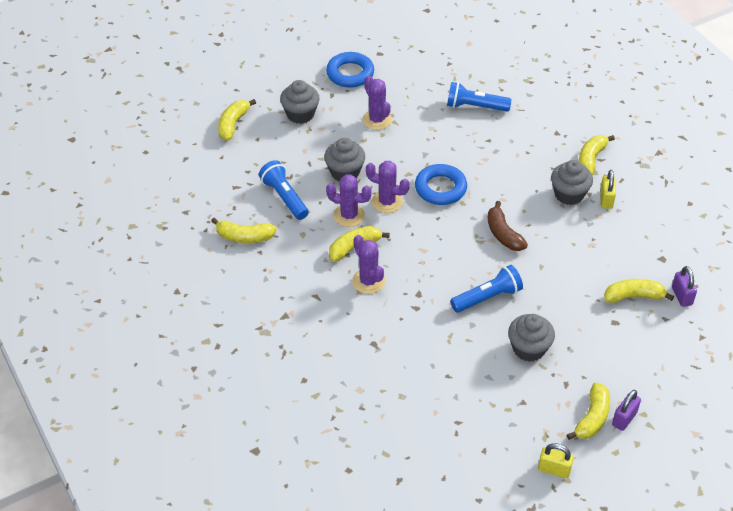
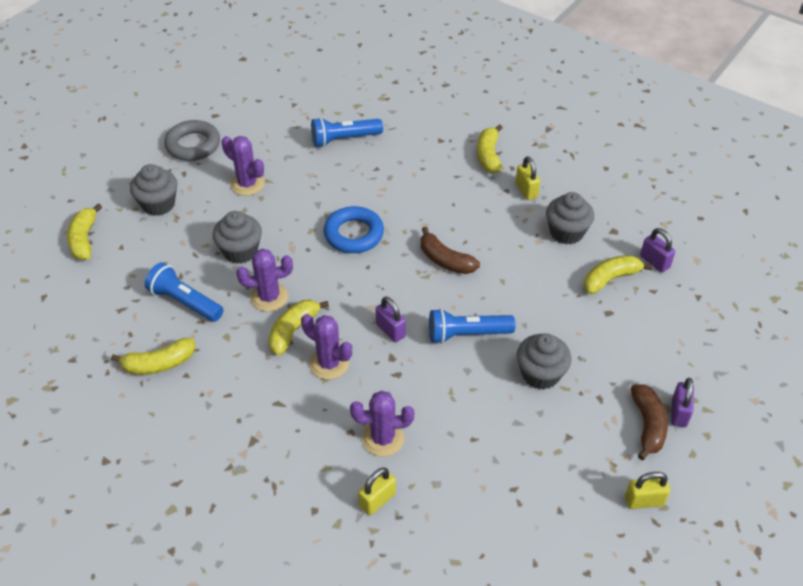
camera: 25 degrees left, 0 degrees up
blue ring [326,52,374,88] -> grey ring [164,120,220,161]
purple cactus [366,161,410,213] -> purple cactus moved to [350,391,414,457]
blue flashlight [450,265,523,313] -> blue flashlight turned 135 degrees counterclockwise [429,308,516,344]
grey cupcake [551,160,593,205] -> grey cupcake moved to [546,192,594,244]
yellow banana [567,382,610,440] -> brown banana [631,384,668,460]
none -> yellow padlock [358,467,396,515]
none -> purple padlock [376,296,406,342]

